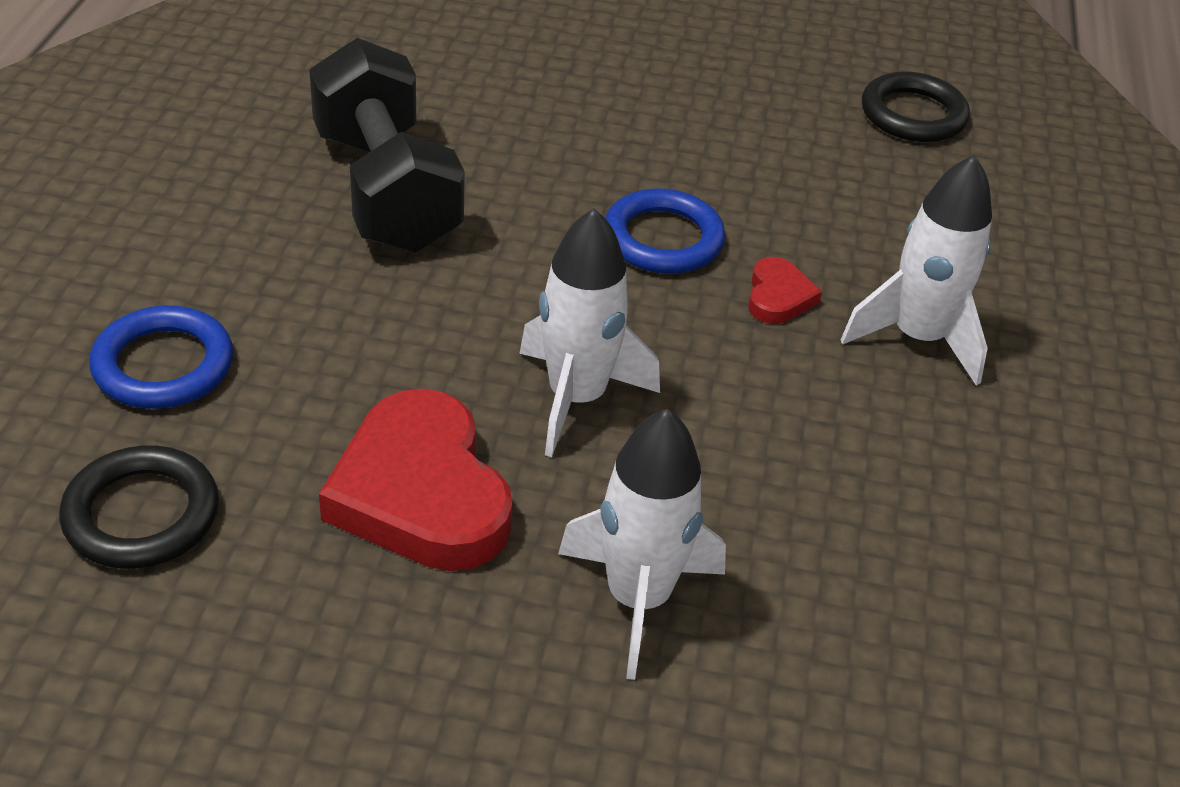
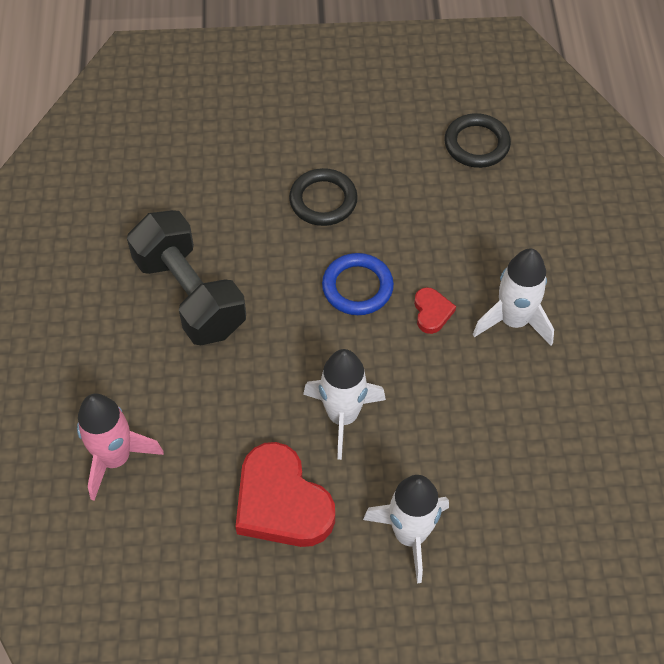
camera: 10 degrees left, 15 degrees up
black ring [59,446,219,569] -> black ring moved to [289,168,358,226]
blue ring [89,305,233,409] -> pink rocket [77,394,164,501]

